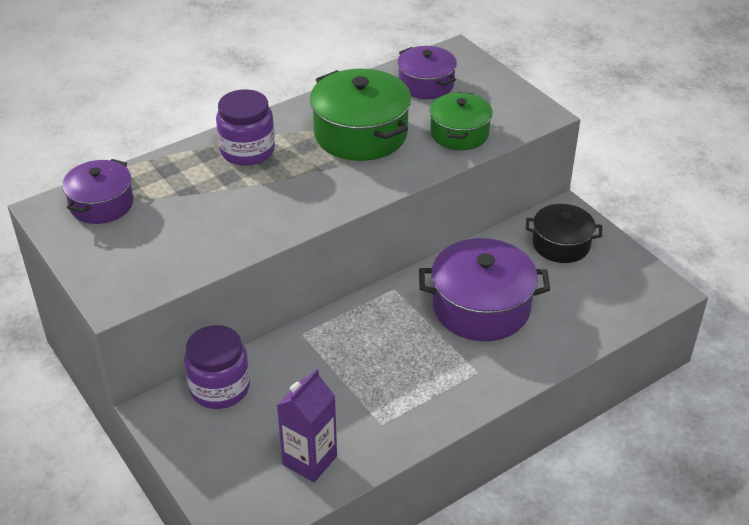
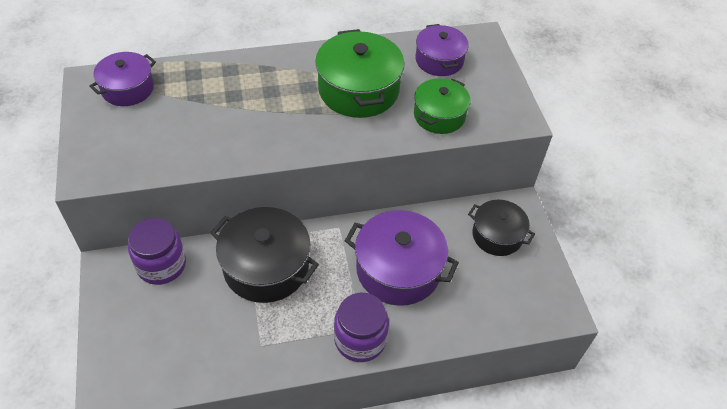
camera: 20 degrees right, 10 degrees up
purple jar [216,89,275,166] -> purple jar moved to [334,293,389,362]
purple carton [277,368,337,482] -> none
none -> black pot [210,207,319,303]

